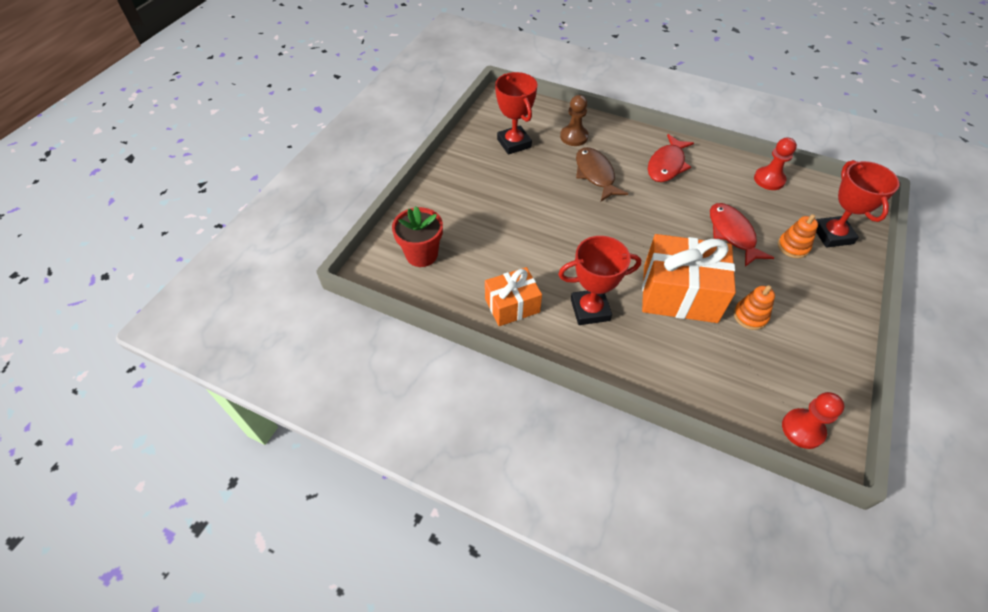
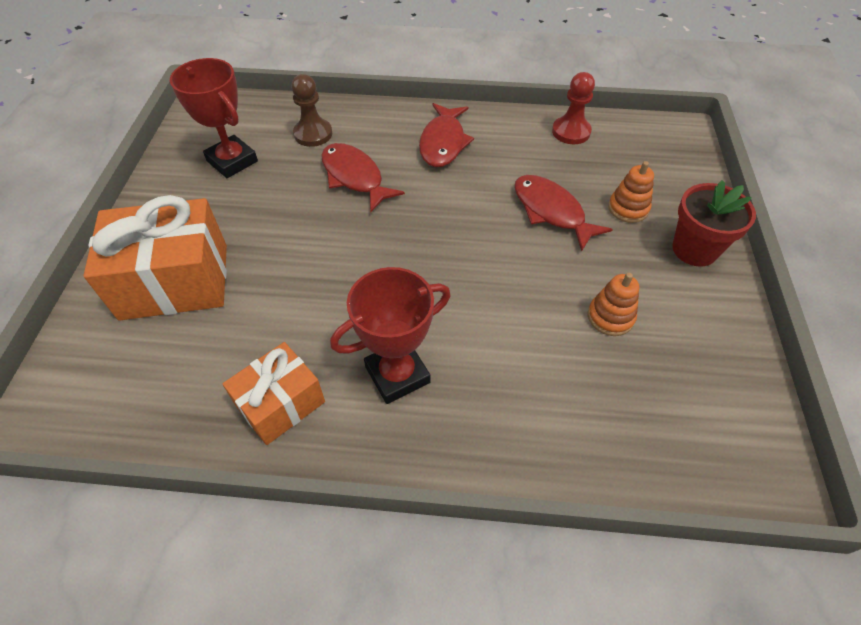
camera: 20 degrees left, 0 degrees up
red flower pot [392,206,443,267] -> red flower pot moved to [672,180,756,267]
brown fish [576,147,628,201] -> red fish [321,143,405,212]
orange gift [642,234,736,323] -> orange gift moved to [83,195,227,321]
red pawn [782,392,845,449] -> none
red trophy [816,160,899,248] -> none

